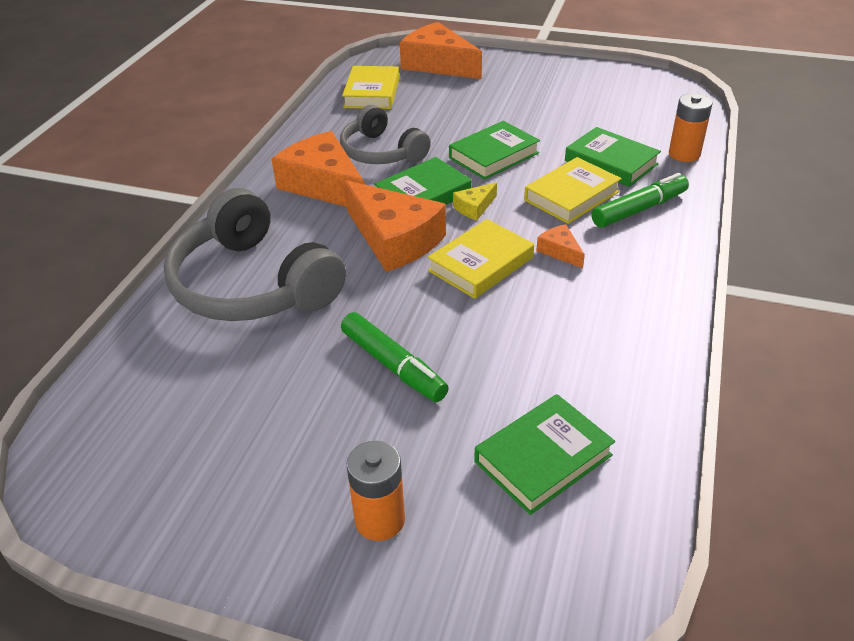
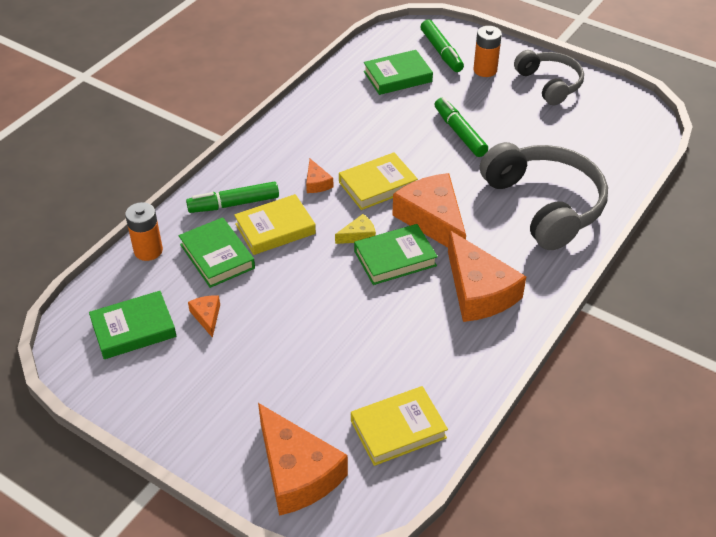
camera: 165 degrees left, 5 degrees up
grey headphones [340,105,431,164] -> grey headphones moved to [514,50,584,105]
yellow book [342,66,399,109] -> yellow book turned 45 degrees clockwise [351,386,448,466]
green book [449,121,540,180] -> green book moved to [89,291,177,359]
none -> orange cheese [188,295,220,338]
none -> green marker [421,20,464,72]

